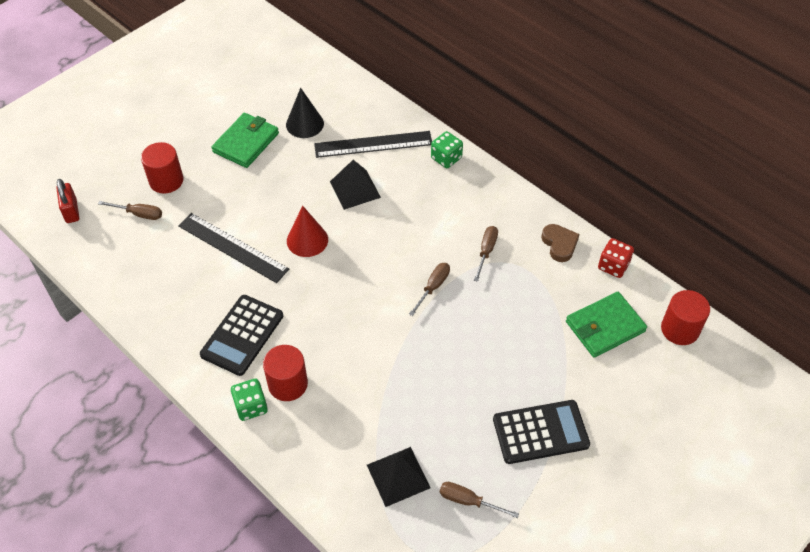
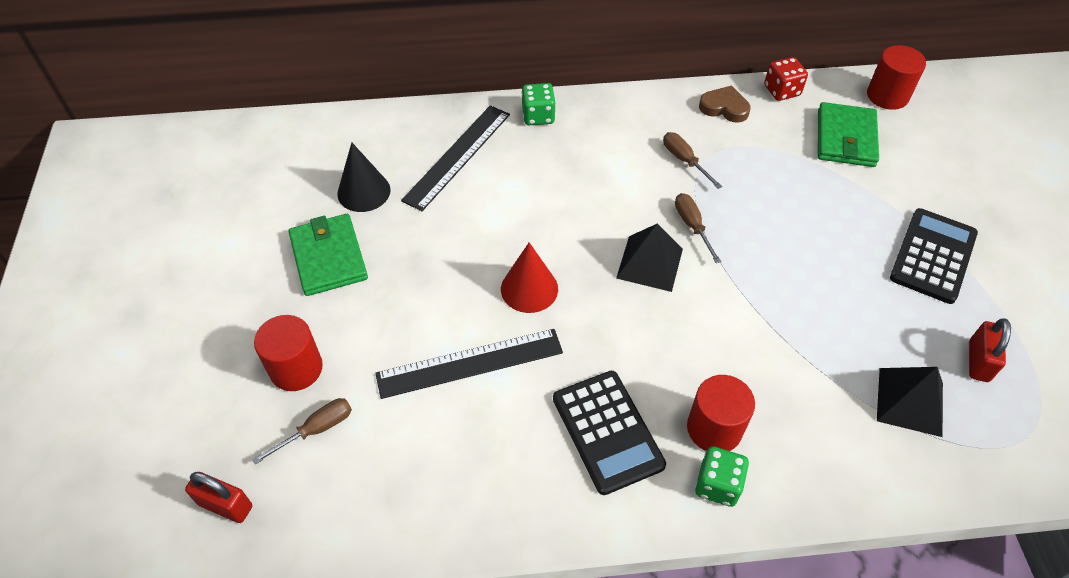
camera: 50 degrees left, 0 degrees up
black pyramid [330,160,381,210] -> black pyramid moved to [616,224,683,292]
brown screwdriver [440,482,519,518] -> red padlock [969,318,1011,382]

